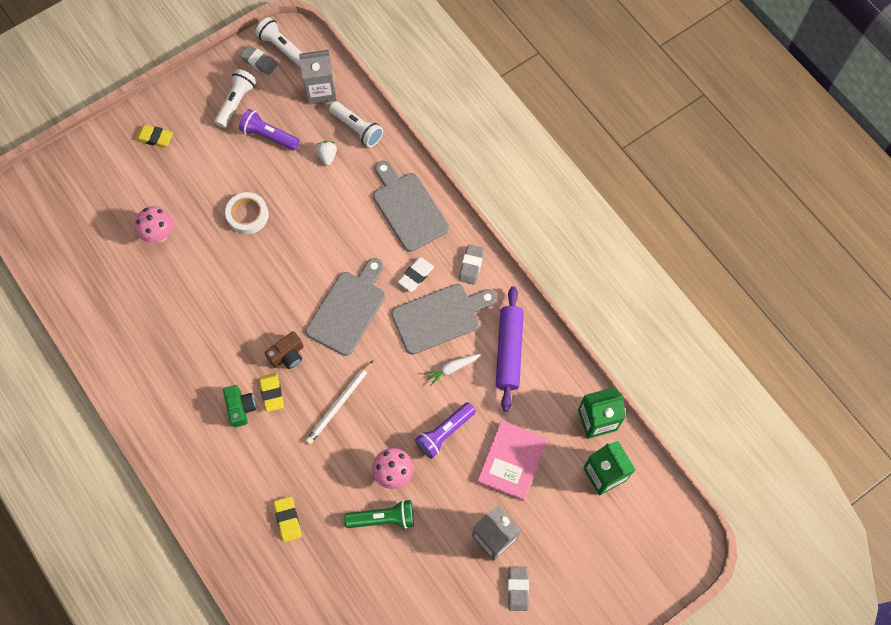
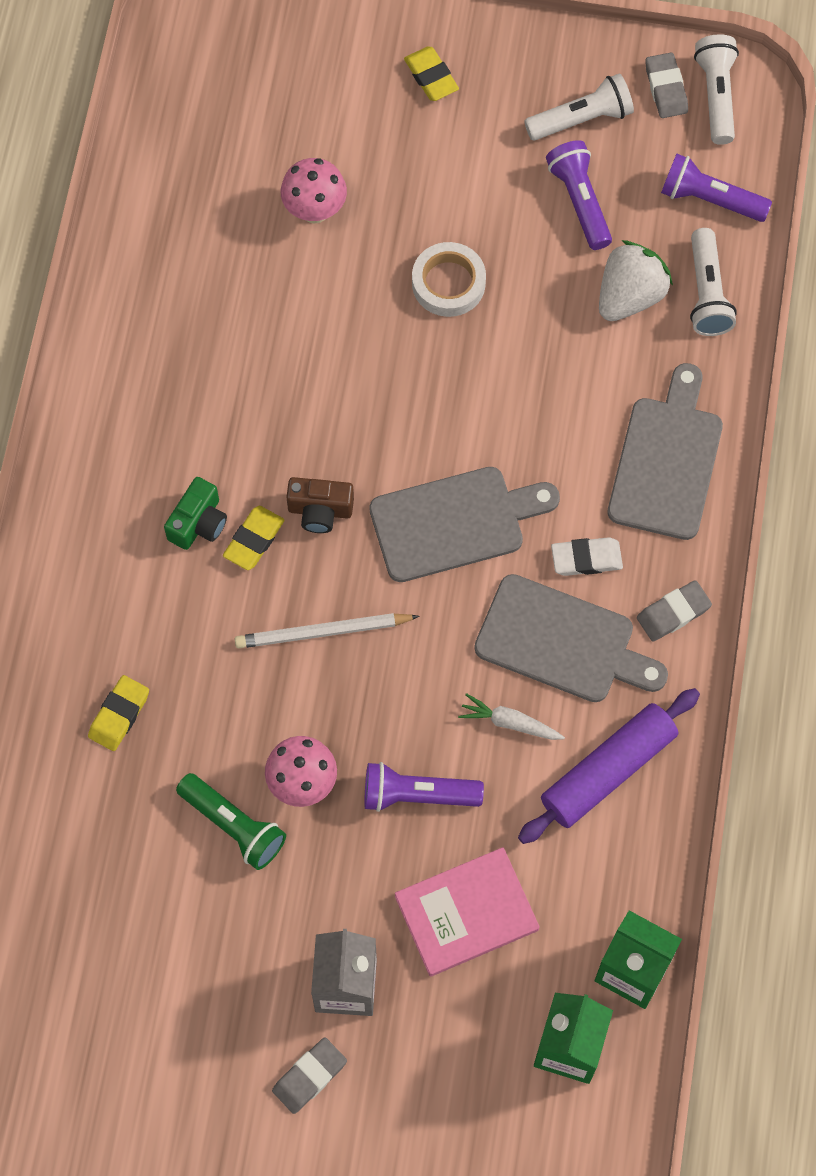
camera: 45 degrees right, 0 degrees up
grey carton [299,50,337,105] -> purple flashlight [661,154,772,222]
white strawberry [316,141,337,166] -> white strawberry [599,240,673,321], size x1.82

